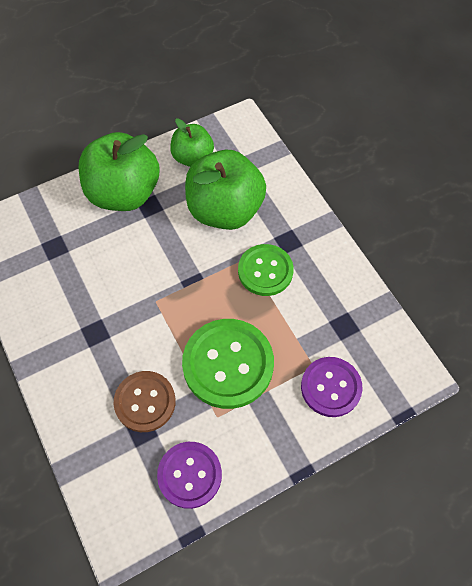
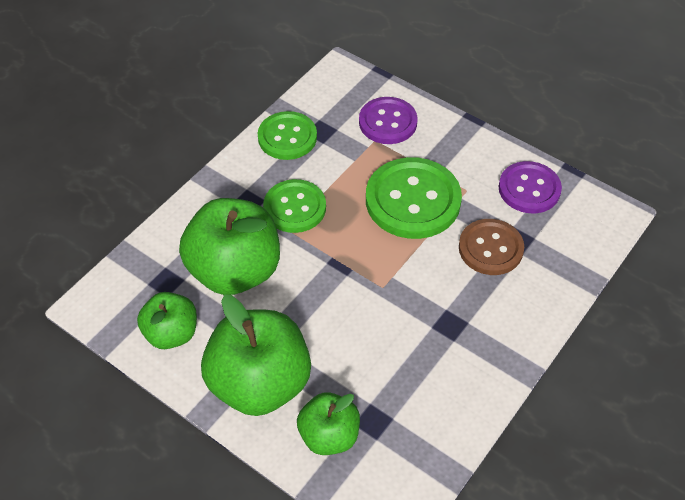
camera: 115 degrees left, 10 degrees down
none -> green button [258,111,317,160]
none -> green apple [297,392,360,455]

